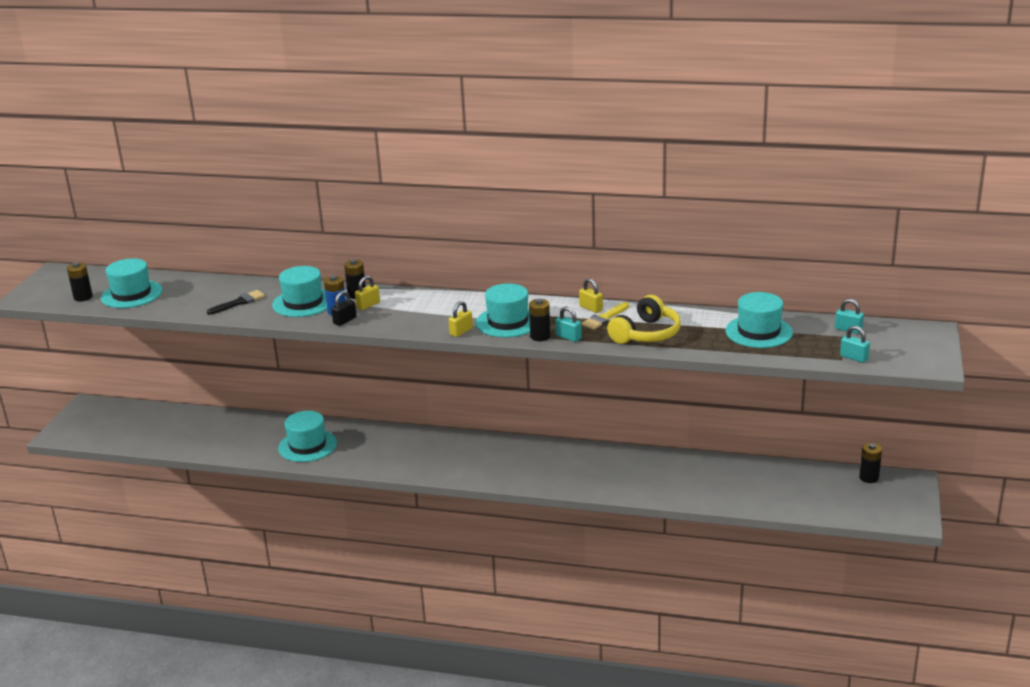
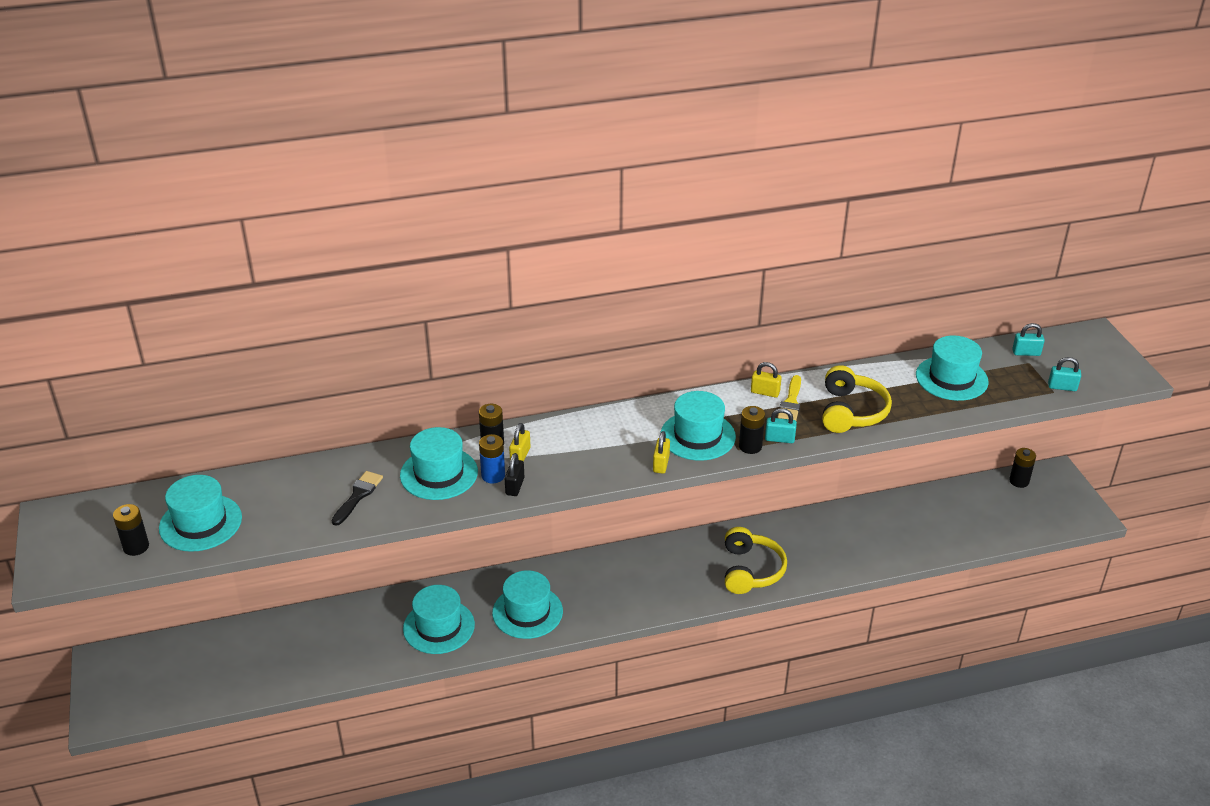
camera: 30 degrees left, 10 degrees up
none -> turquoise hat [492,570,563,639]
none -> yellow headphones [725,527,787,594]

